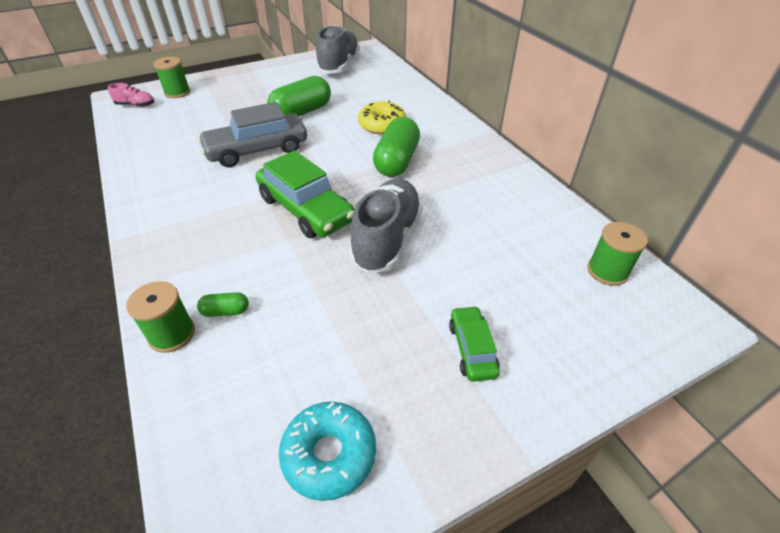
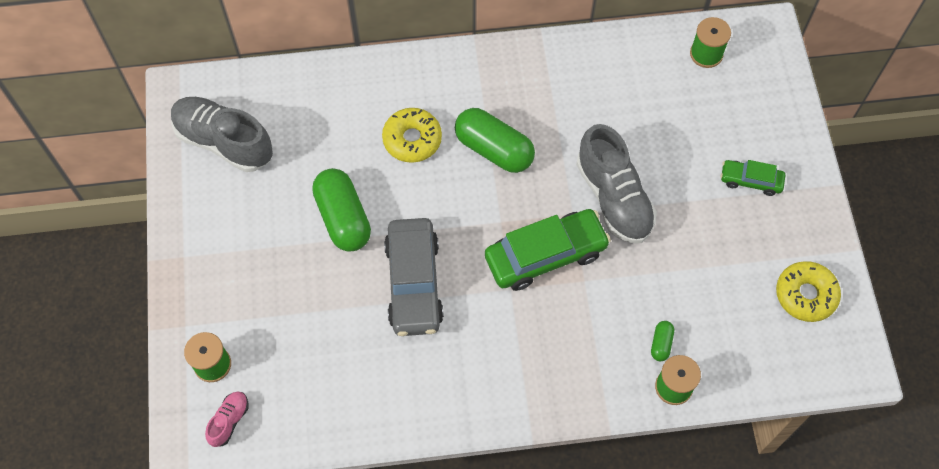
camera: 70 degrees left, 20 degrees up
turquoise donut [279,402,376,501] -> yellow donut [776,261,841,322]
grey shoe [349,179,423,273] -> grey shoe turned 150 degrees counterclockwise [576,124,657,243]

